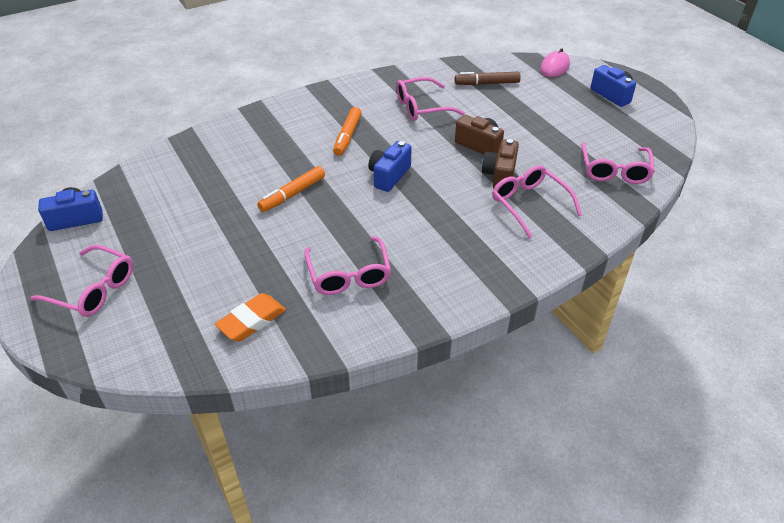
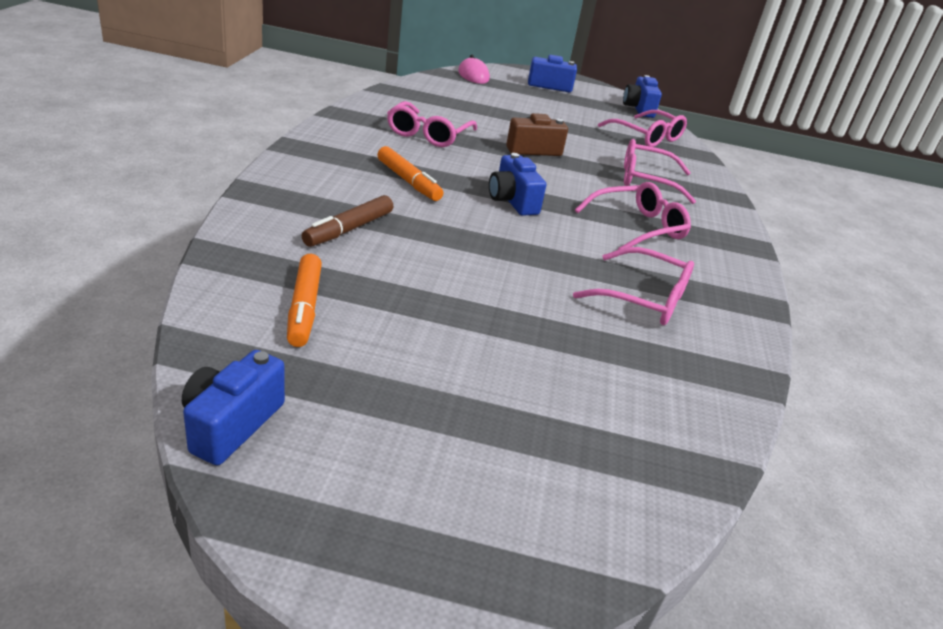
camera: 55 degrees left, 10 degrees down
pink glasses [30,245,133,317] -> pink glasses moved to [575,182,691,250]
orange eraser [215,293,286,341] -> none
orange marker [257,166,325,212] -> orange marker moved to [287,254,322,347]
brown marker [455,71,521,85] -> brown marker moved to [302,195,393,247]
brown camera [482,139,519,188] -> none
none -> blue camera [623,75,662,118]

